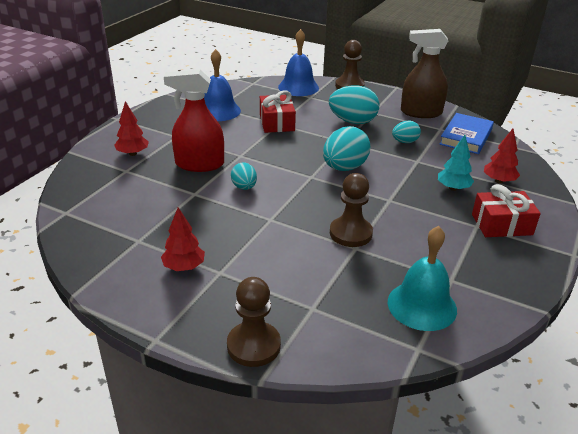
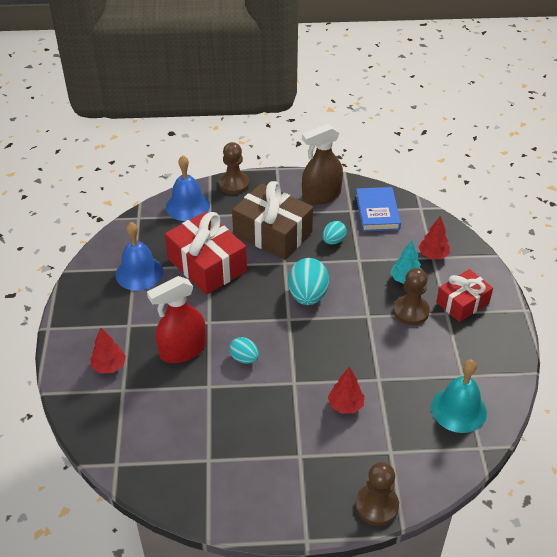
camera: 30 degrees left, 10 degrees up
red tree [161,207,205,271] -> red tree moved to [328,367,364,414]
red gift [260,90,296,133] -> red gift [165,212,247,295], size x1.62
turquoise egg [329,85,379,124] -> brown gift [232,181,313,260]
brown pawn [330,173,373,247] -> brown pawn moved to [393,268,430,325]

